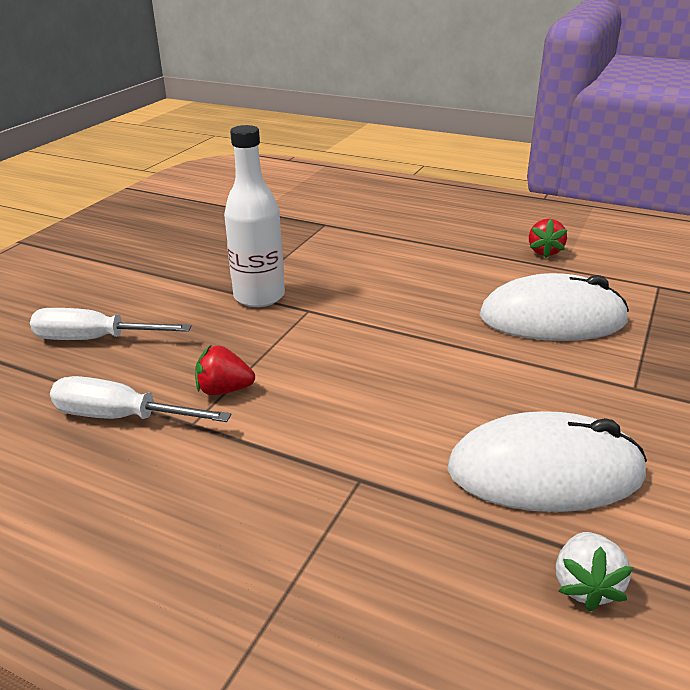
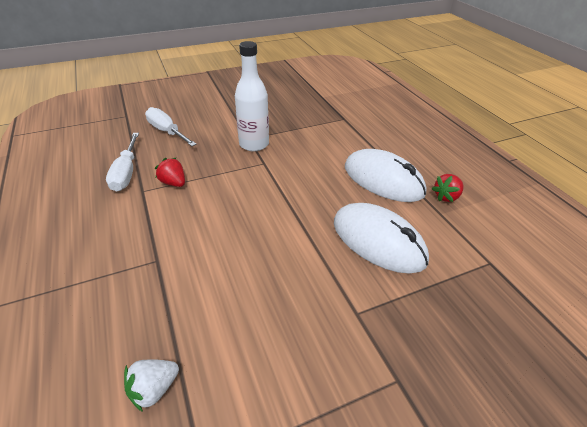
camera: 40 degrees right, 10 degrees up
white screwdriver [50,376,231,422] -> white screwdriver turned 150 degrees counterclockwise [106,133,139,191]
white mouse [447,411,647,512] -> white mouse moved to [345,149,426,202]

